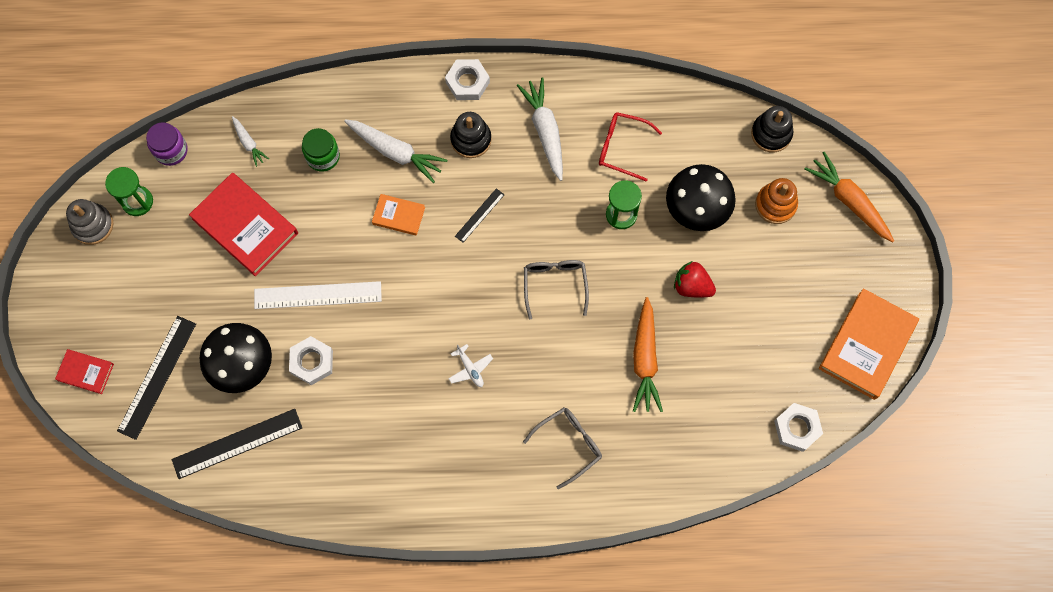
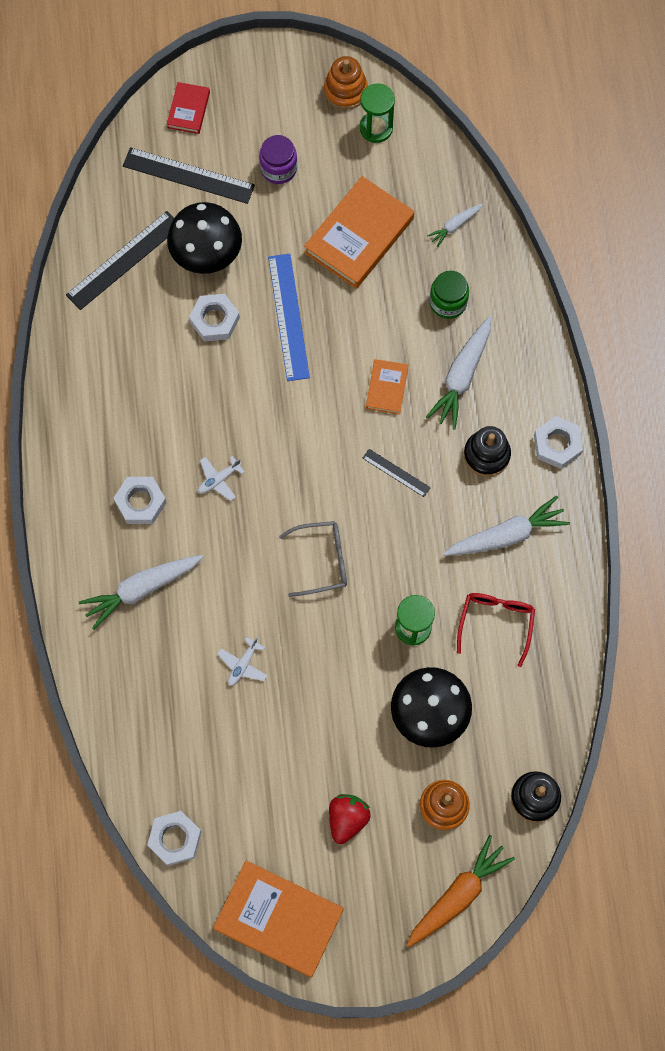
camera: 85 degrees right, 0 degrees up
grey stacking toy [66,199,113,245] -> orange stacking toy [324,56,368,110]
purple jar [146,122,188,166] -> purple jar moved to [259,135,297,184]
black ruler [172,409,302,479] -> black ruler turned 75 degrees clockwise [66,211,174,310]
red book [189,173,298,276] -> orange book [304,176,414,289]
white ruler [254,281,382,309] -> blue ruler [268,254,310,381]
grey glasses [523,407,602,489] -> white carrot [79,555,203,630]
orange carrot [633,297,663,412] -> white plane [218,637,268,686]
red strawberry [674,261,716,298] -> red strawberry moved to [329,794,371,844]
none -> white nut [114,477,167,524]

